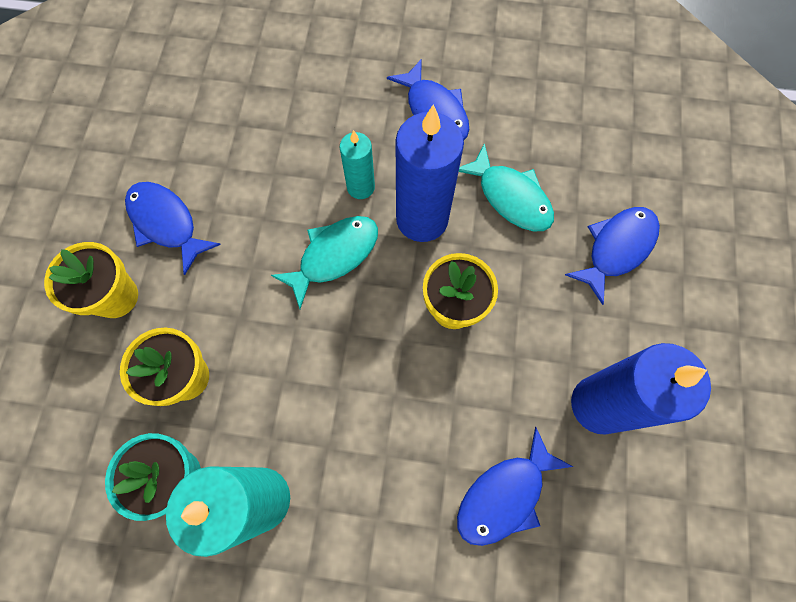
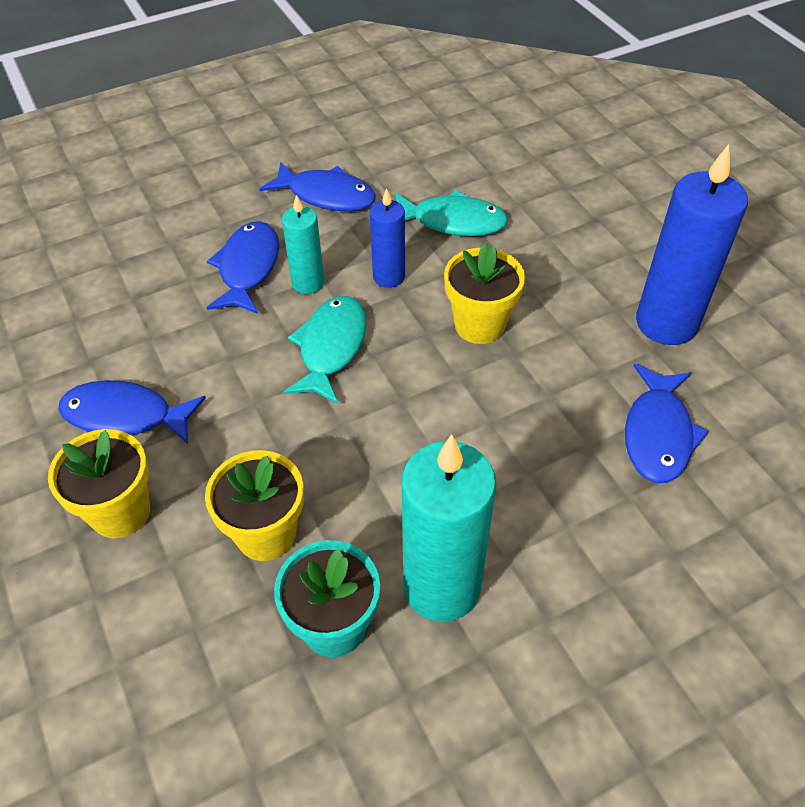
camera: 35 degrees left, 20 degrees down
blue candle [395,104,464,242] -> blue candle [370,188,405,288], size x0.55
blue fish [565,207,660,305] -> blue fish moved to [206,221,279,314]

